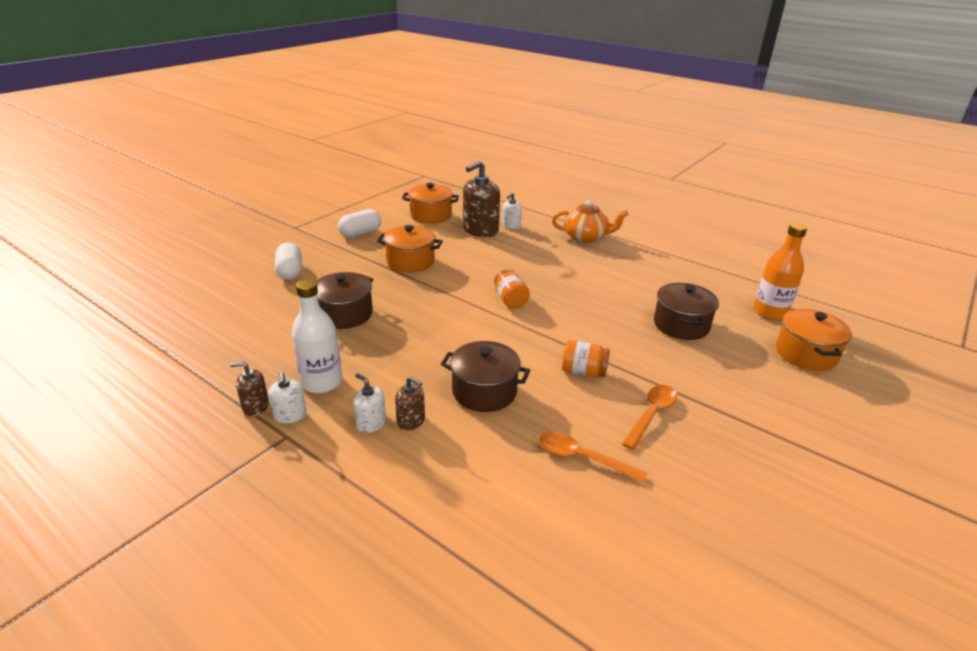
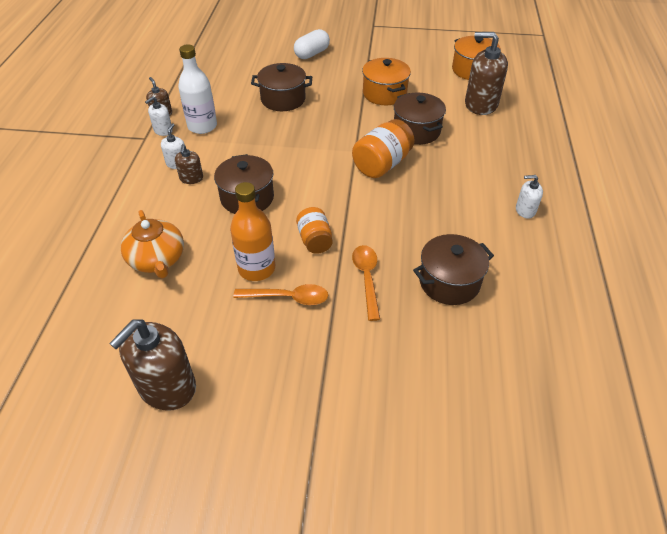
camera: 60 degrees right, 15 degrees up
white capsule [338,209,381,238] -> none
orange jar [494,270,530,308] -> orange jar [352,119,415,178], size x1.55
white soap dispenser [502,193,522,229] -> white soap dispenser moved to [516,175,543,219]
orange spoon [538,431,648,483] -> orange spoon moved to [352,245,380,321]
orange teapot [552,201,628,243] -> orange teapot moved to [121,210,184,278]
orange bottle [753,223,807,320] -> orange bottle moved to [230,182,275,281]
orange pot [776,309,852,371] -> none
none -> brown soap dispenser [109,319,196,411]
none -> brown pot [394,93,446,145]

